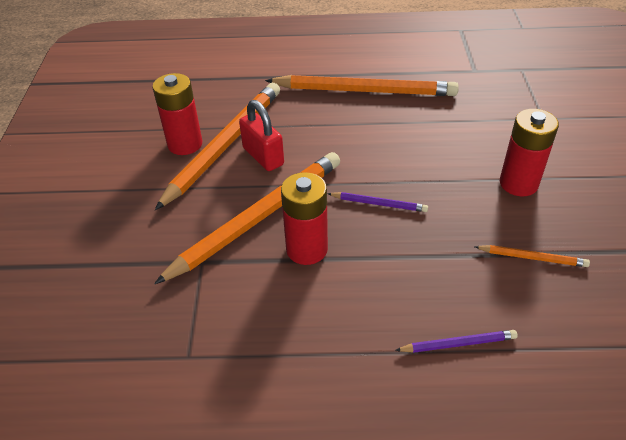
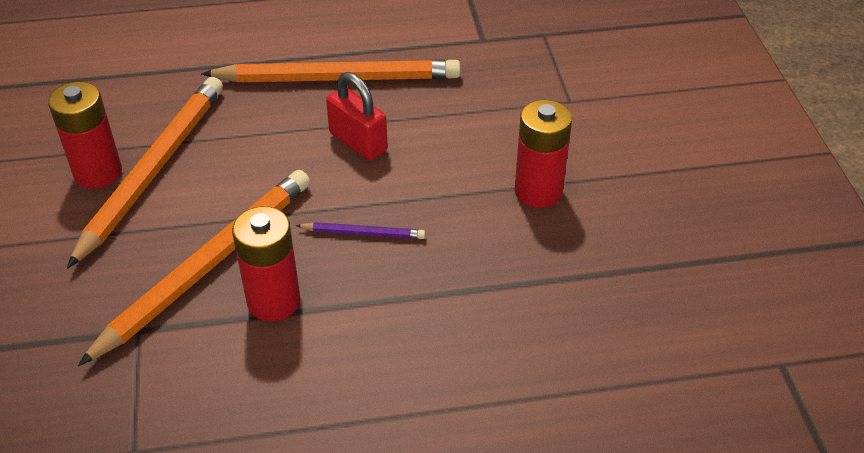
camera: 10 degrees left, 0 degrees up
red padlock [239,100,284,171] -> red padlock moved to [326,72,388,160]
purple pencil [395,330,518,353] -> none
orange pencil [474,245,590,267] -> none

